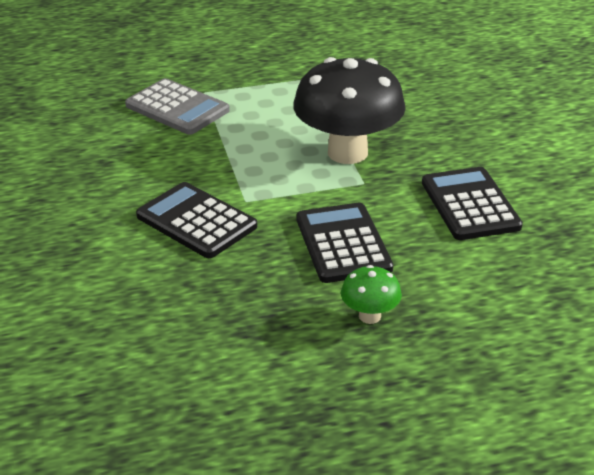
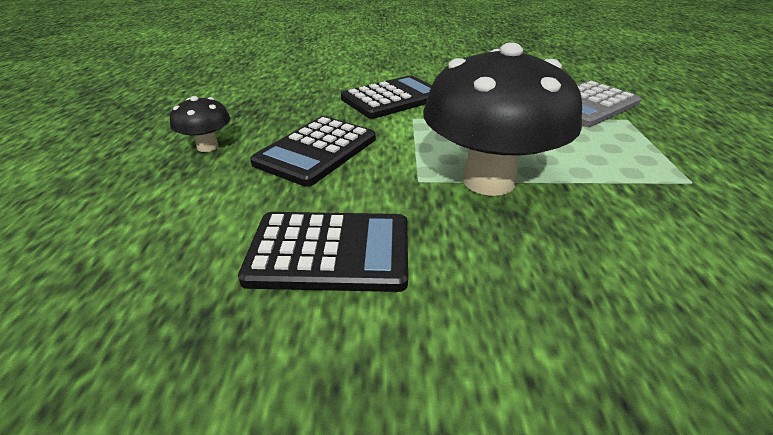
camera: 105 degrees right, 0 degrees up
black calculator [297,203,393,283] -> black calculator turned 120 degrees clockwise [250,116,376,187]
green mushroom [341,265,402,324] -> black mushroom [170,96,230,152]

